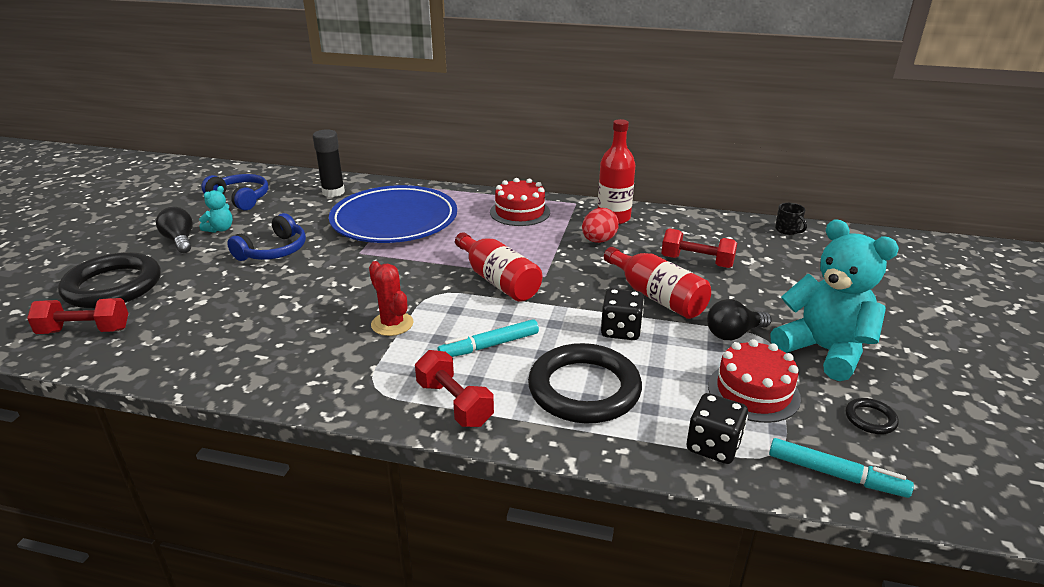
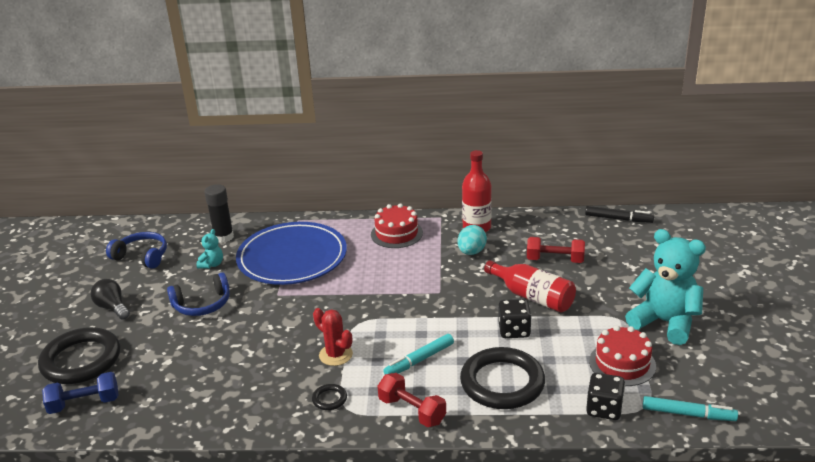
camera: 10 degrees left, 0 degrees up
red dumbbell [27,298,128,334] -> blue dumbbell [42,372,118,414]
turquoise teddy bear [199,186,233,233] -> turquoise teddy bear moved to [196,229,223,269]
blue headphones [227,213,306,261] -> blue headphones turned 45 degrees clockwise [167,272,230,316]
red bottle [455,232,542,302] -> none
red egg [582,208,619,243] -> turquoise egg [458,225,487,255]
black light bulb [707,299,772,340] -> none
black mug [775,203,807,235] -> black marker [585,206,654,223]
black ring [845,398,899,434] -> black ring moved to [312,384,347,410]

